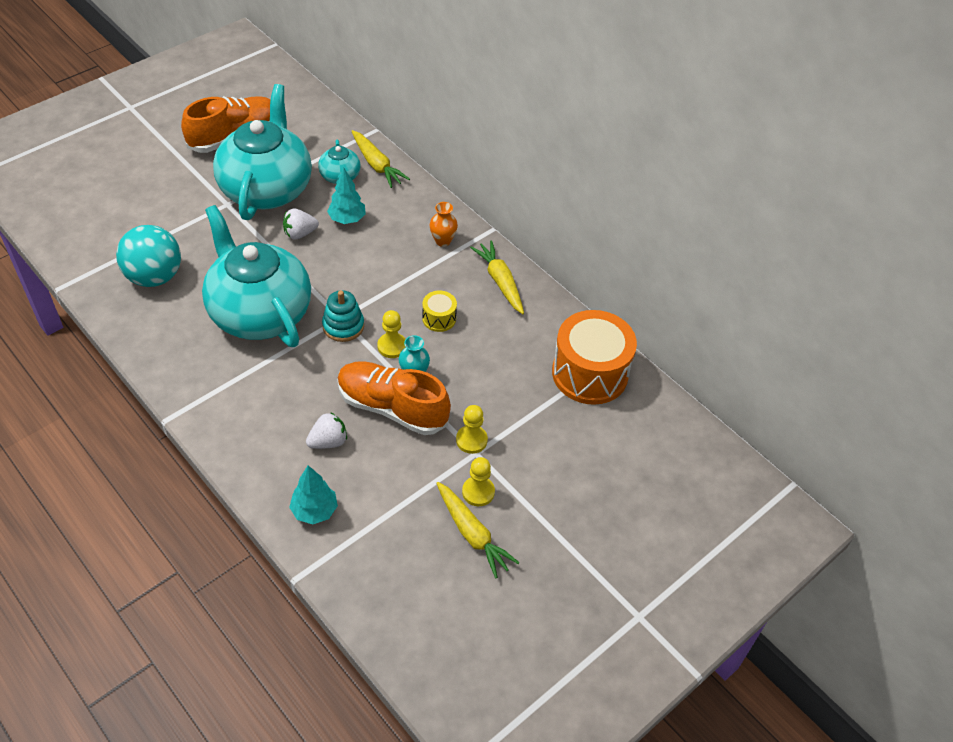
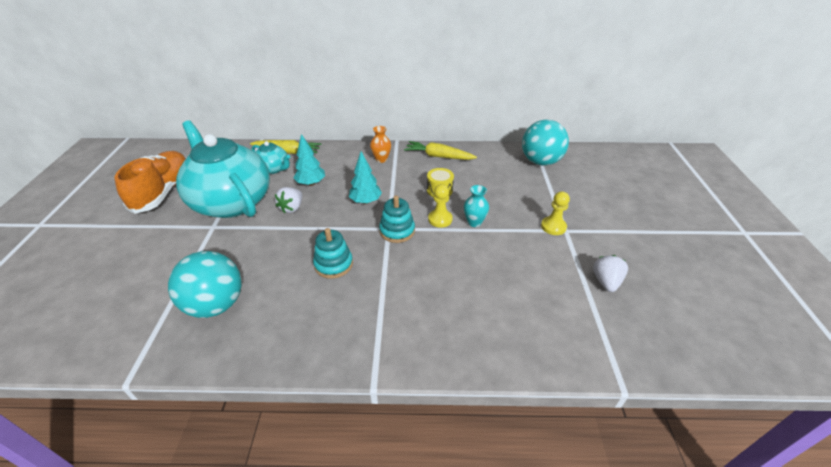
camera: 45 degrees left, 10 degrees down
turquoise teapot [202,205,311,347] -> turquoise stacking toy [313,228,353,279]
turquoise tree [289,465,338,524] -> turquoise tree moved to [349,151,382,204]
white strawberry [306,412,347,449] -> white strawberry moved to [593,255,628,292]
orange shoe [337,361,451,435] -> none
yellow carrot [436,482,520,579] -> none
yellow pawn [462,457,495,506] -> none
orange drum [552,310,637,405] -> turquoise ball [522,120,569,165]

